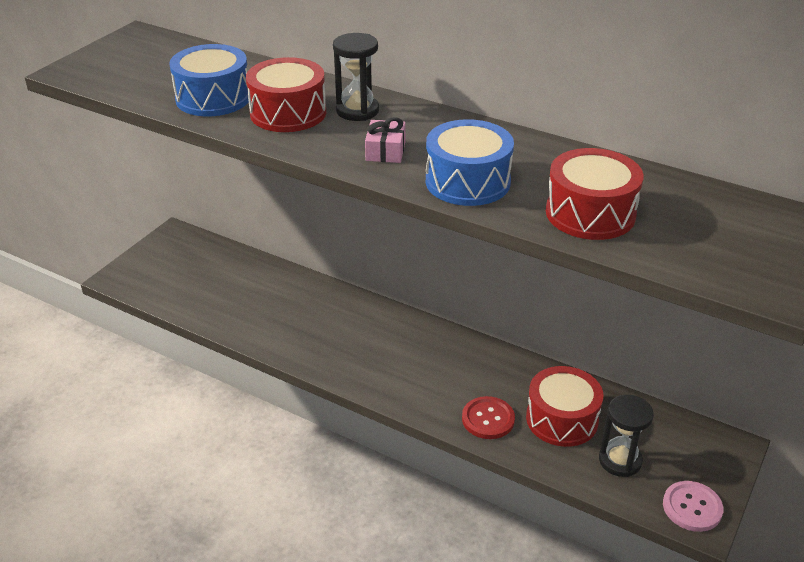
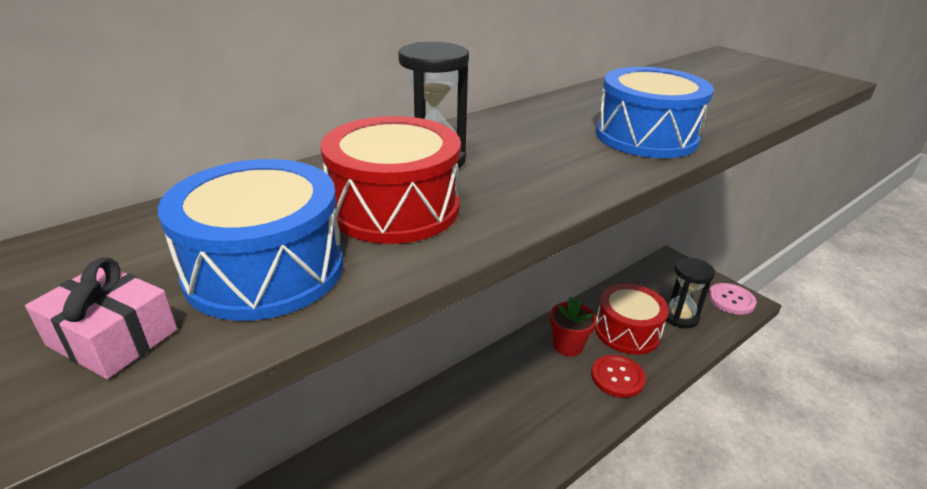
camera: 70 degrees left, 5 degrees down
pink gift [365,117,406,163] -> pink gift moved to [25,258,177,379]
red drum [546,148,644,240] -> none
none -> red flower pot [550,297,597,357]

